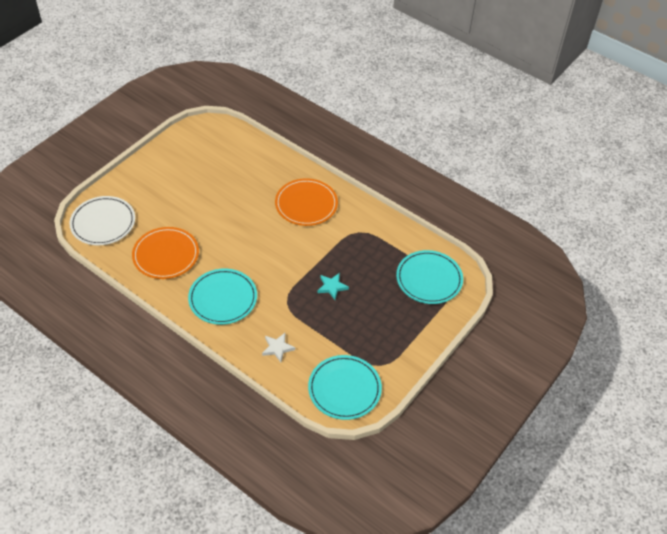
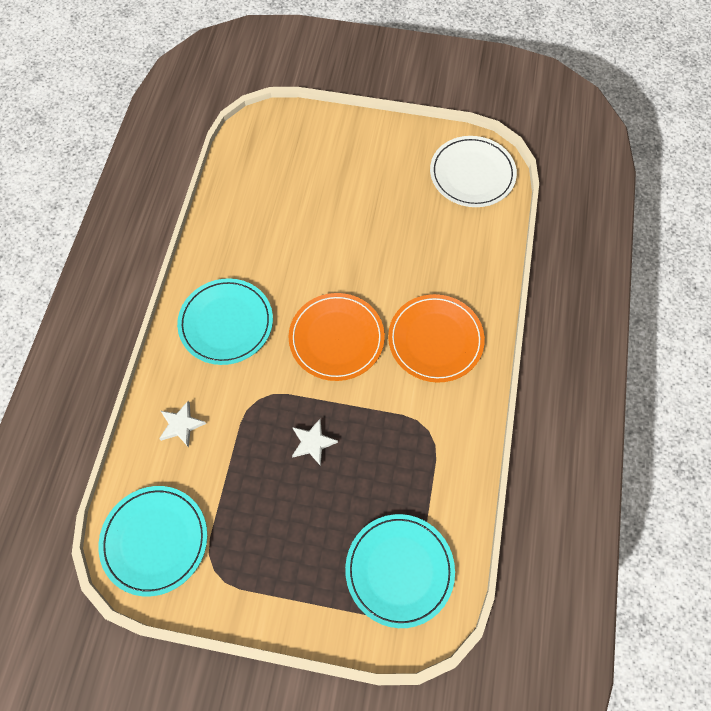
camera: 65 degrees right, 15 degrees up
white plate [69,196,135,246] -> white plate moved to [430,136,517,207]
orange plate [132,227,199,279] -> orange plate moved to [289,293,385,381]
turquoise star [318,273,349,300] -> white star [292,419,338,466]

